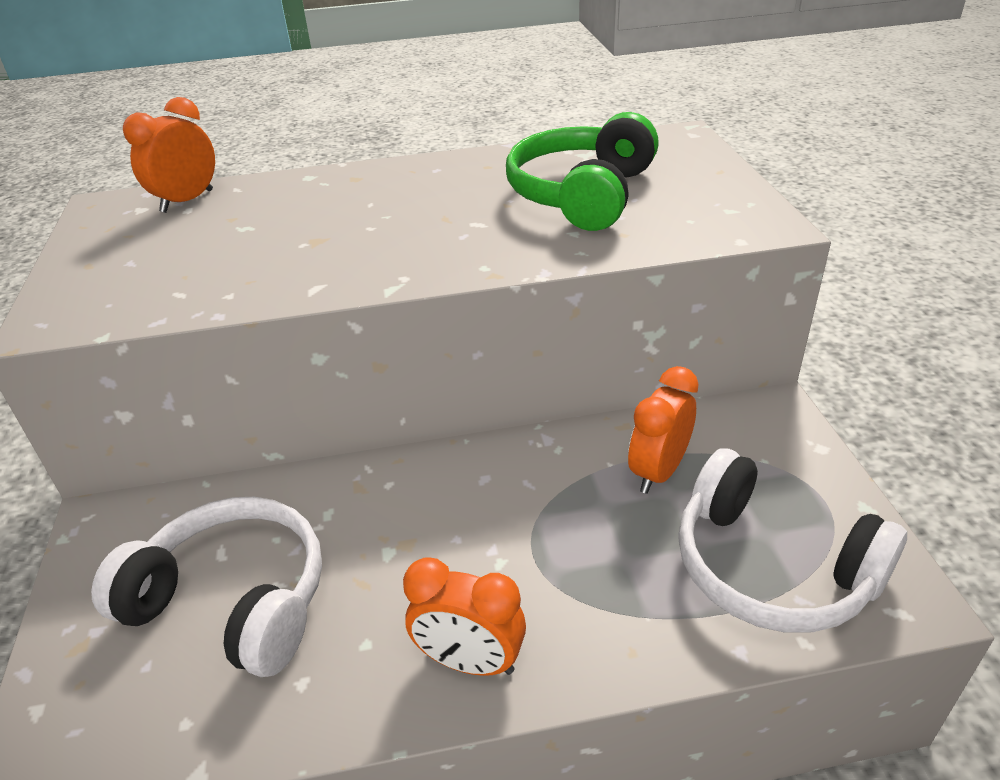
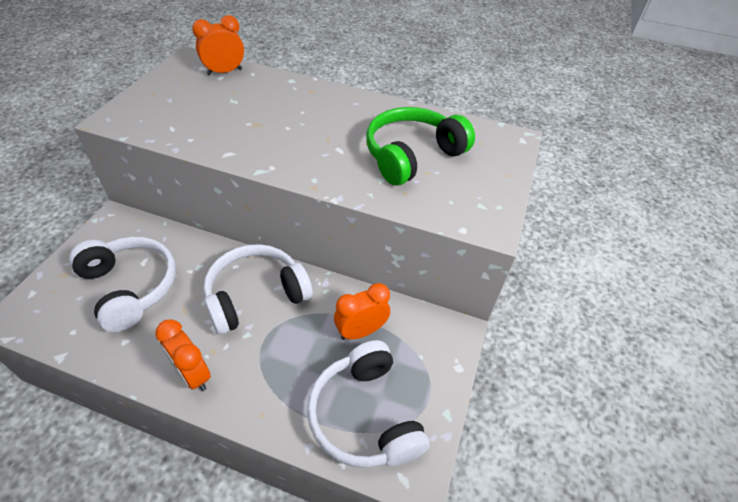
camera: 25 degrees right, 10 degrees up
none -> white headphones [203,244,313,335]

